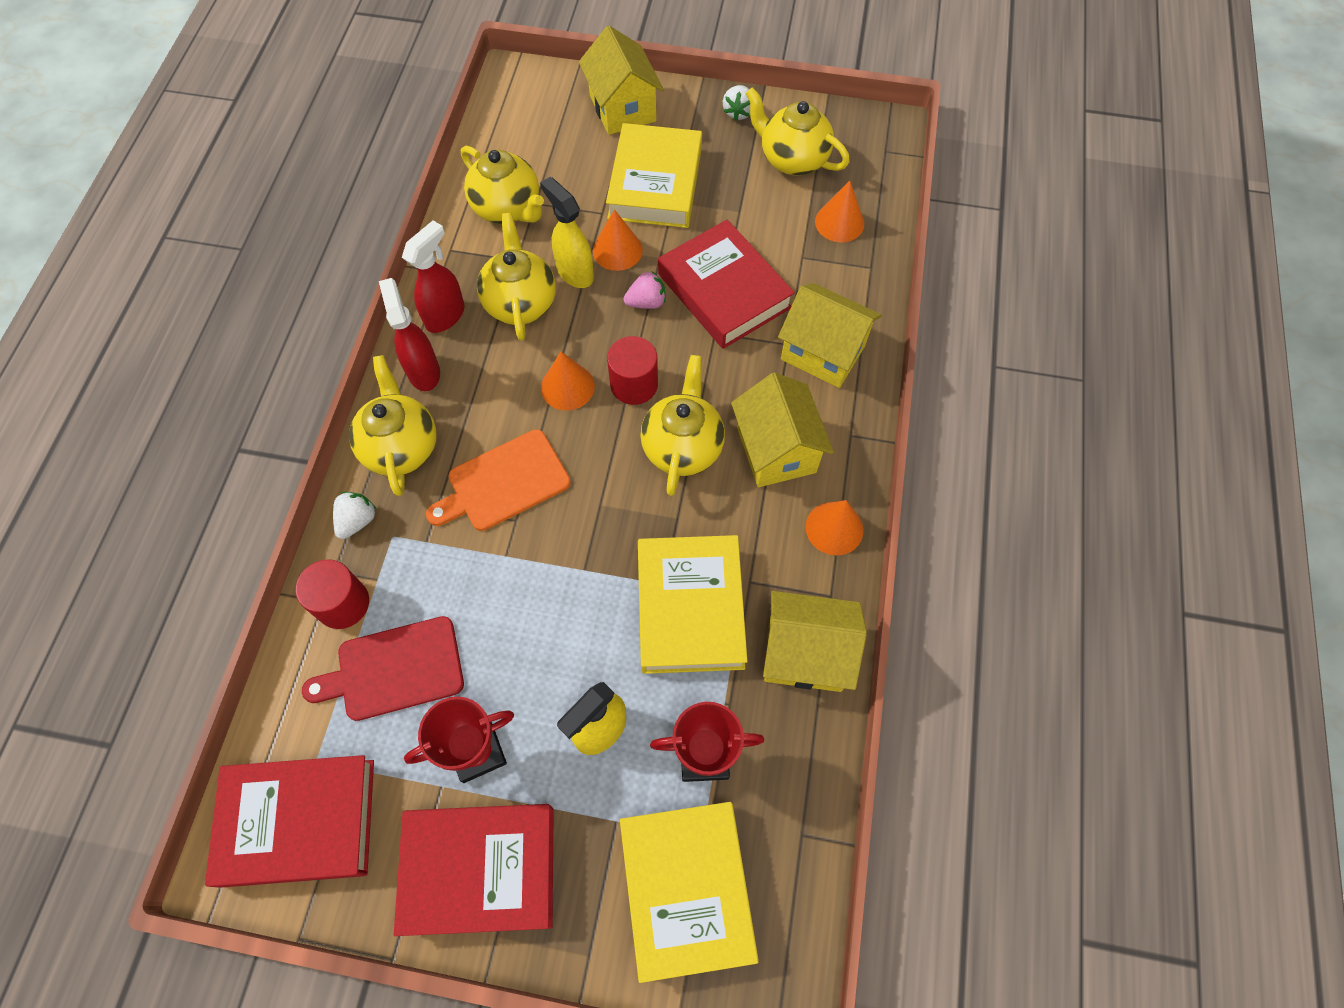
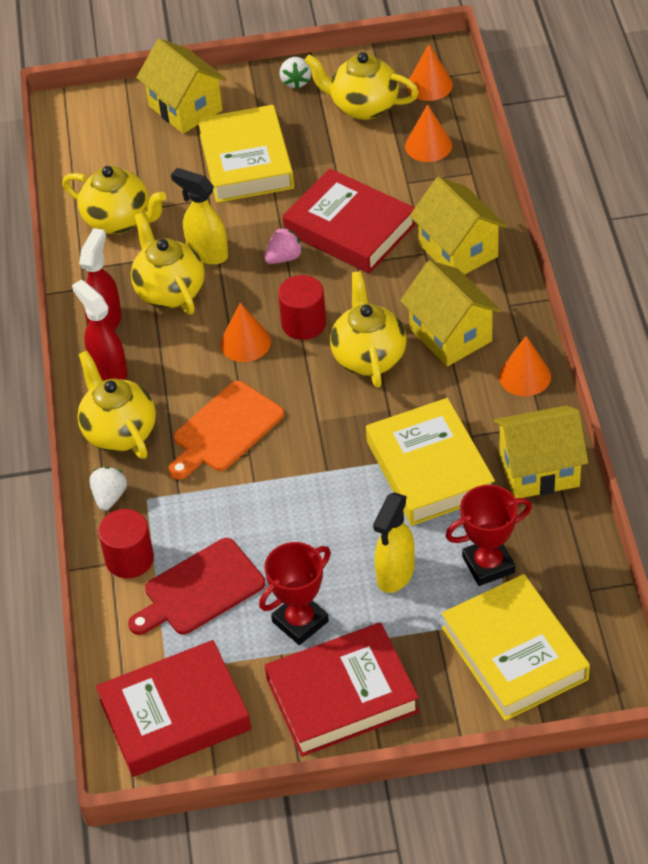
camera: 15 degrees left, 15 degrees down
orange cone [593,209,643,271] -> orange cone moved to [407,44,453,101]
yellow house [778,283,882,388] -> yellow house turned 45 degrees clockwise [410,177,507,275]

